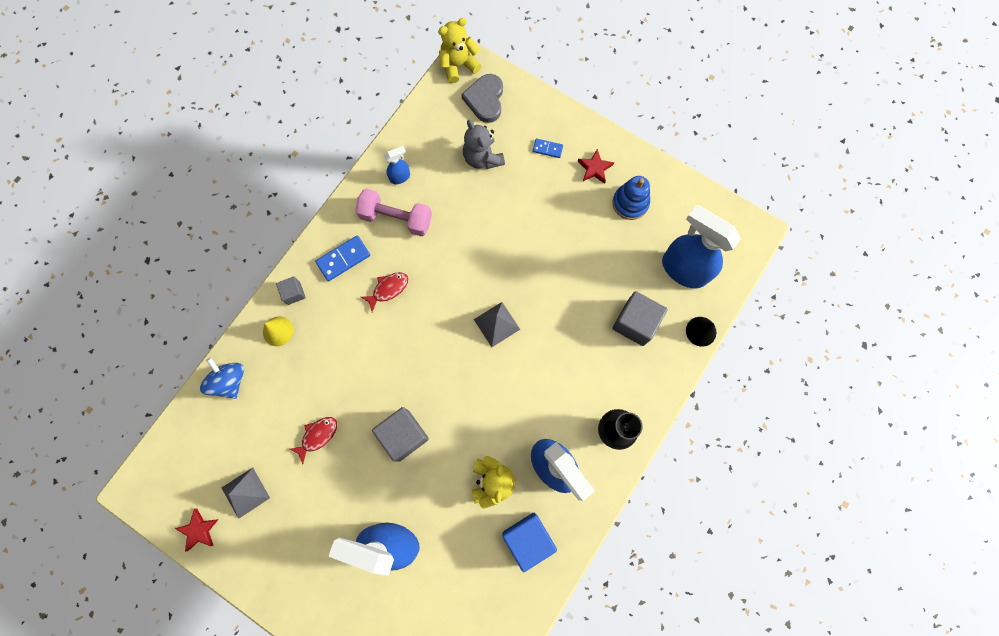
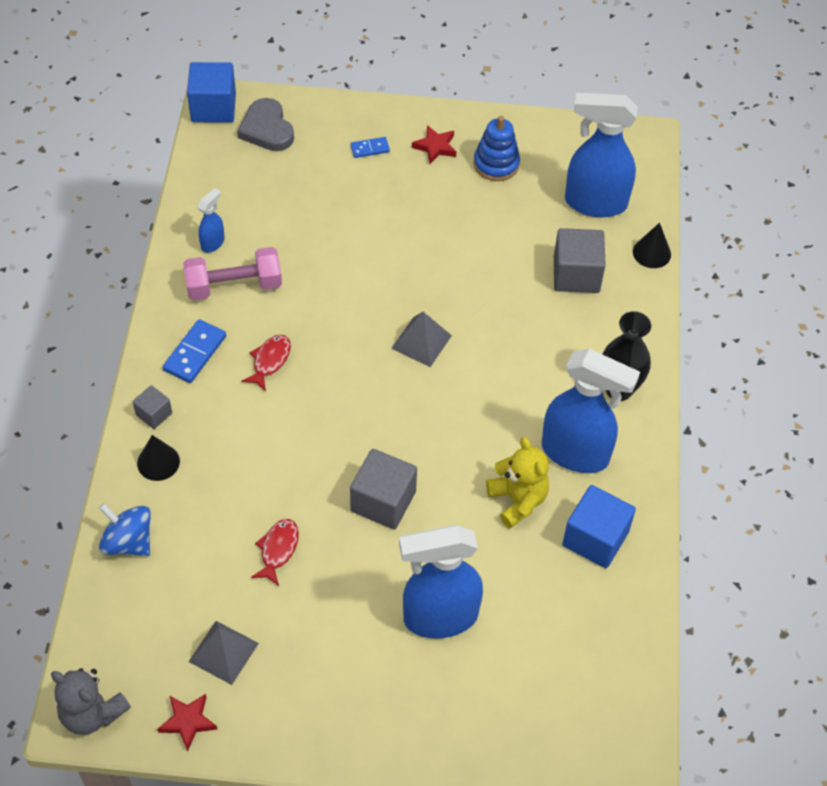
camera: 30 degrees left, 20 degrees down
yellow cone [263,316,293,346] -> black cone [137,435,180,481]
yellow teddy bear [438,18,481,83] -> blue cube [187,62,236,123]
grey teddy bear [463,120,505,169] -> grey teddy bear moved to [51,668,131,735]

